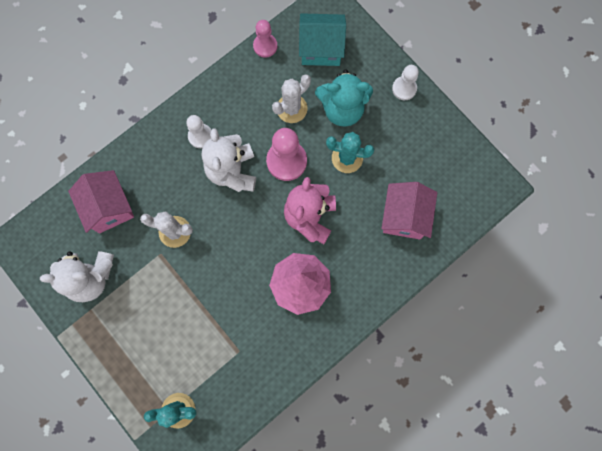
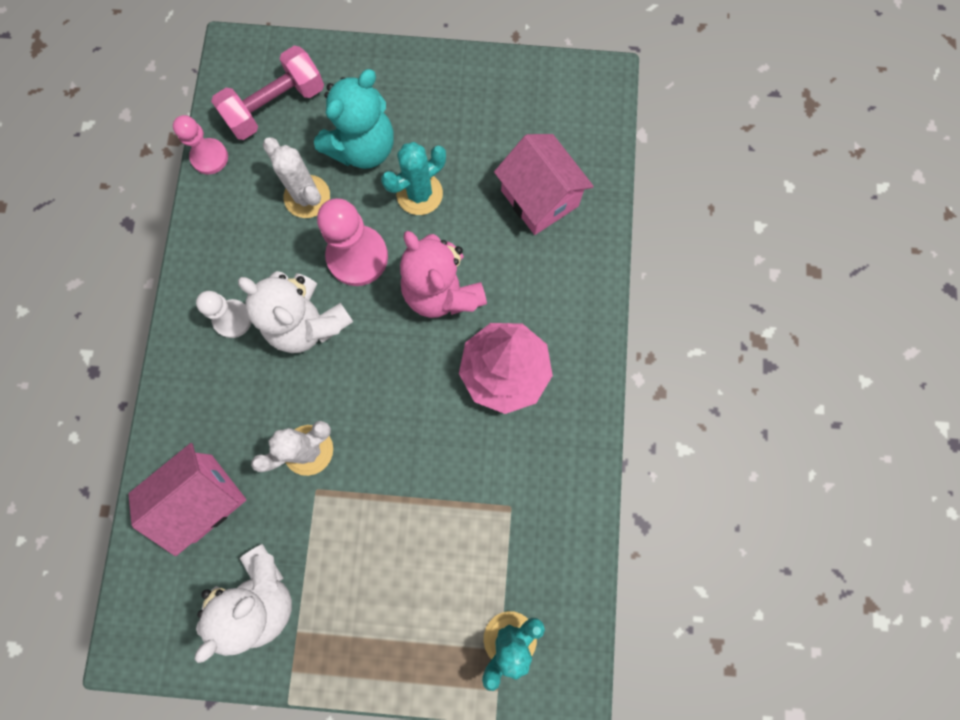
camera: 45 degrees left, 0 degrees up
pink house [68,170,134,233] -> pink house turned 60 degrees counterclockwise [129,443,246,556]
white cactus [272,74,311,123] -> white cactus turned 45 degrees counterclockwise [263,138,330,218]
turquoise house [299,13,346,66] -> pink dumbbell [211,46,324,140]
white pawn [392,65,419,100] -> none

